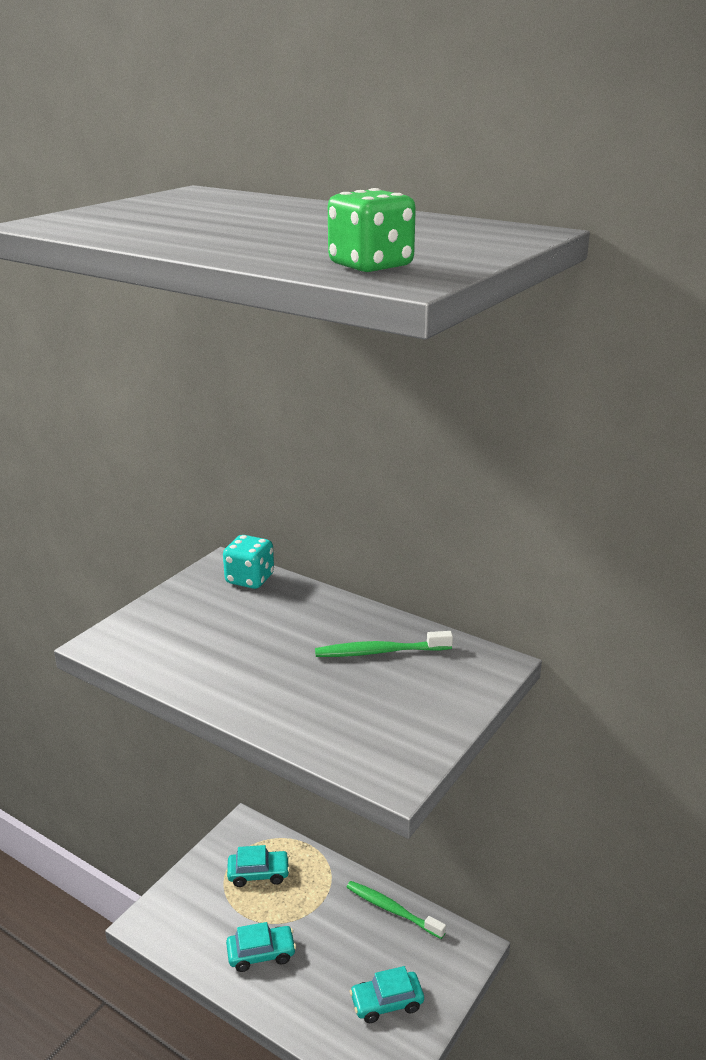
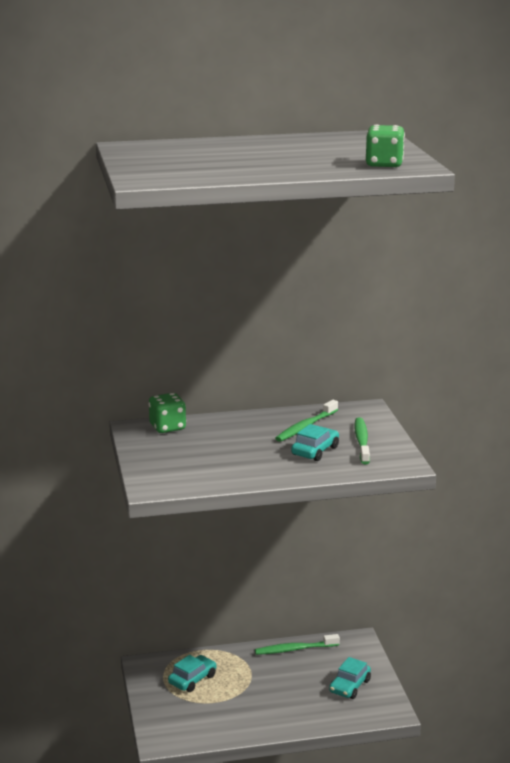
camera: 45 degrees left, 5 degrees down
turquoise dice [223,535,274,589] -> green dice [149,393,186,433]
turquoise car [226,922,296,972] -> turquoise car moved to [291,424,339,461]
none -> green toothbrush [354,417,370,464]

